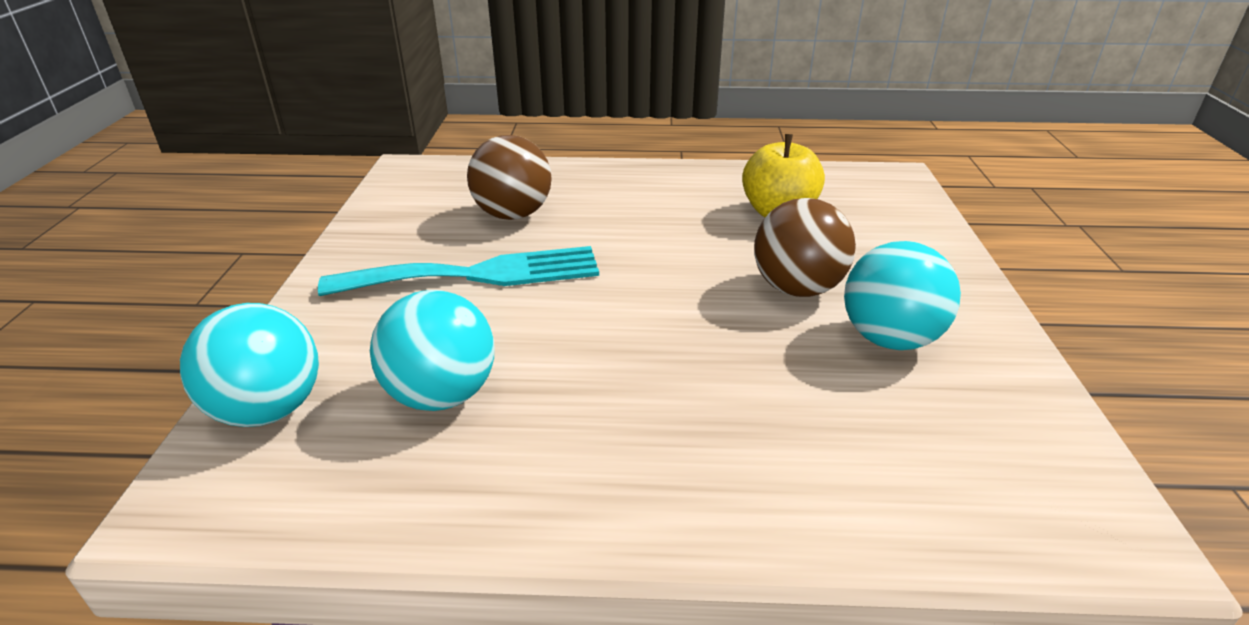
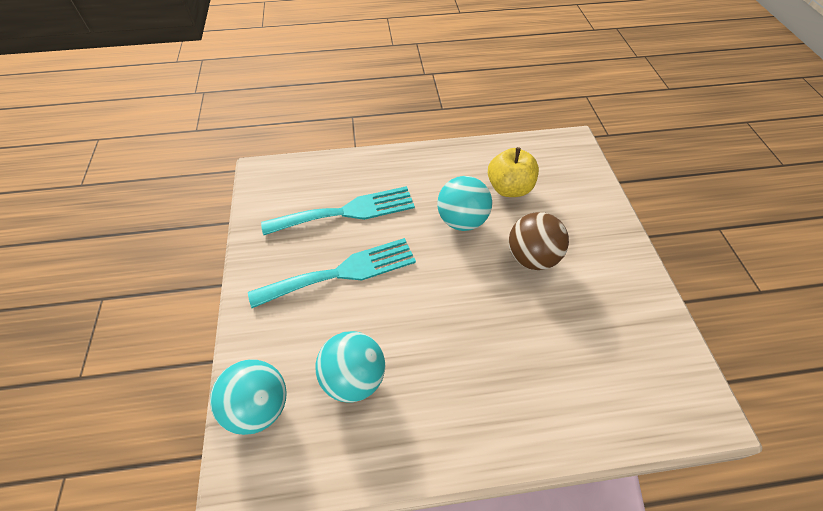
camera: 10 degrees left, 20 degrees up
brown ball [467,135,552,220] -> turquoise fork [261,186,415,235]
turquoise ball [844,241,961,350] -> turquoise ball moved to [437,176,492,231]

